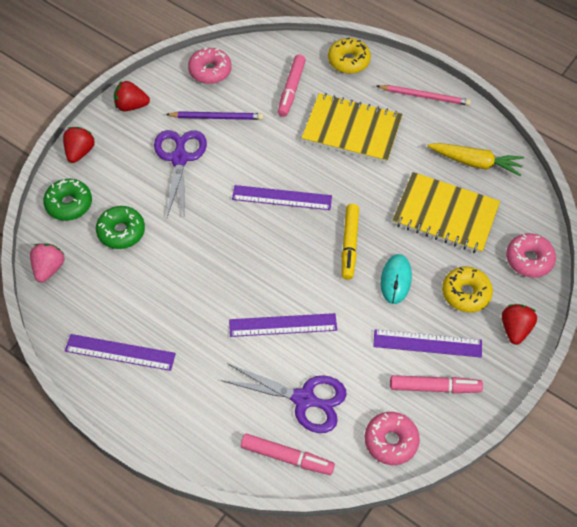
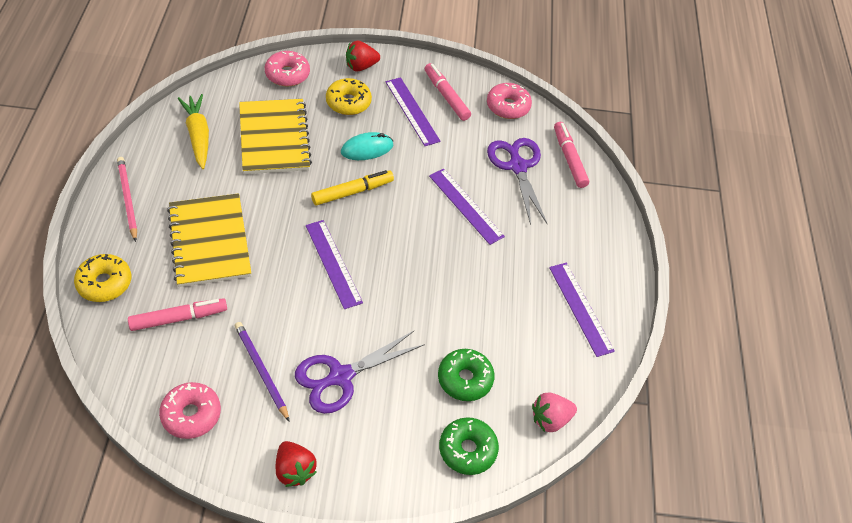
camera: 125 degrees left, 5 degrees down
red strawberry [63,127,95,163] -> none

